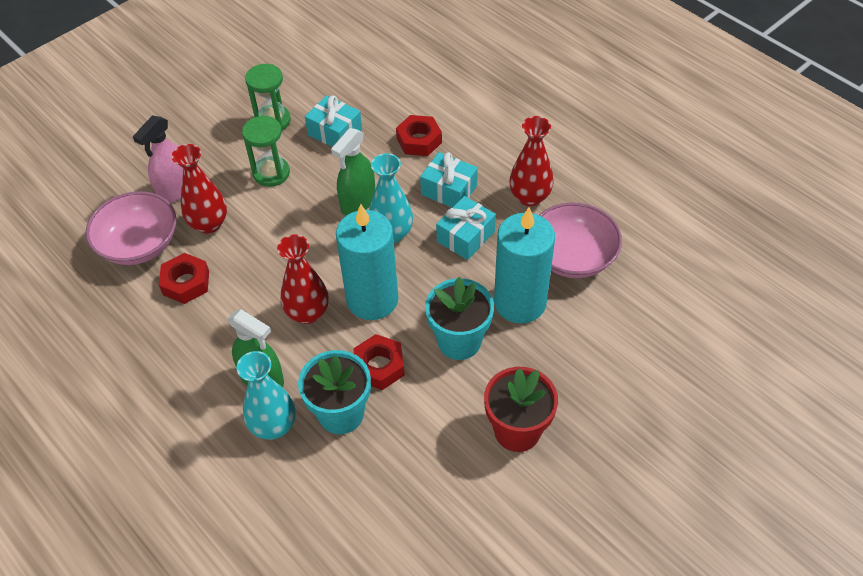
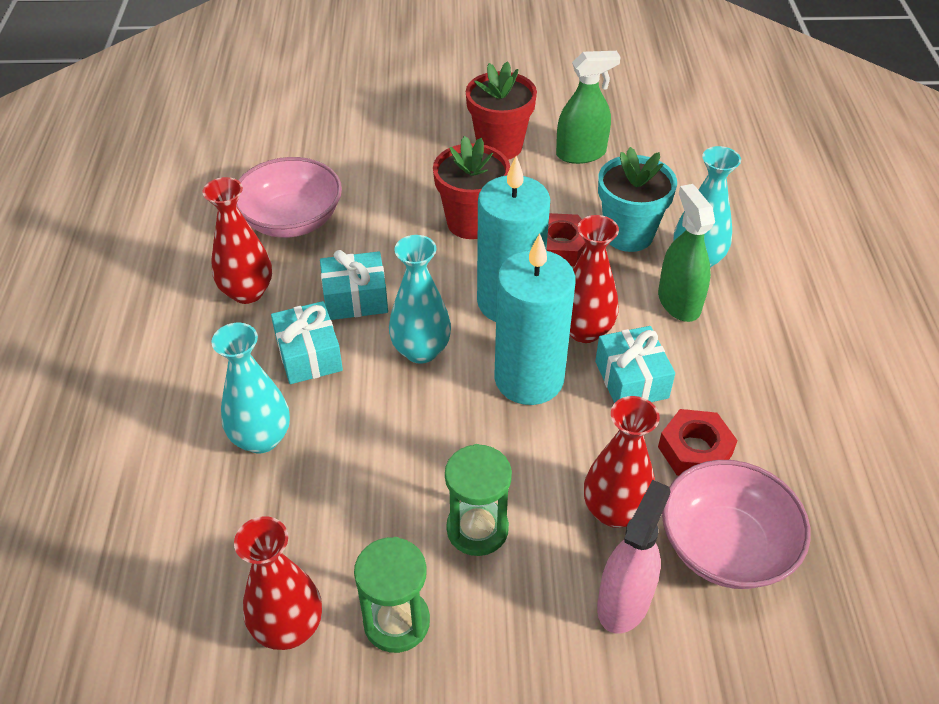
camera: 140 degrees left, 5 degrees down
pink spray bottle [133,116,183,203] -> pink spray bottle turned 45 degrees counterclockwise [597,480,670,633]
turquoise gift [305,95,362,147] -> turquoise gift moved to [595,326,675,403]
green spray bottle [331,128,375,215] -> green spray bottle moved to [556,51,621,164]
red nut [396,115,442,156] -> turquoise vase [211,323,290,453]
turquoise flower pot [425,277,494,360] -> red flower pot [433,136,510,239]
turquoise candle [494,207,555,324] -> turquoise candle moved to [494,233,575,405]
none -> red vase [234,516,322,650]

